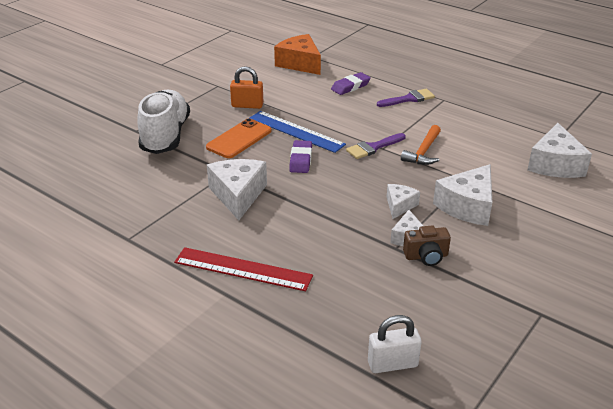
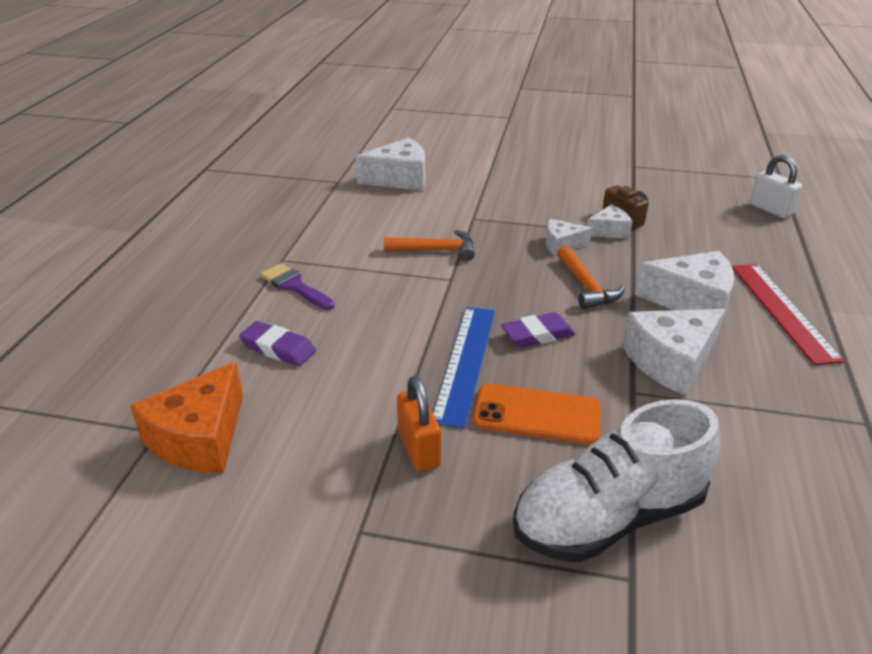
camera: 115 degrees left, 0 degrees up
purple brush [346,133,406,159] -> none
white cheese [433,164,492,226] -> white cheese moved to [635,251,734,321]
none -> orange hammer [557,246,625,309]

